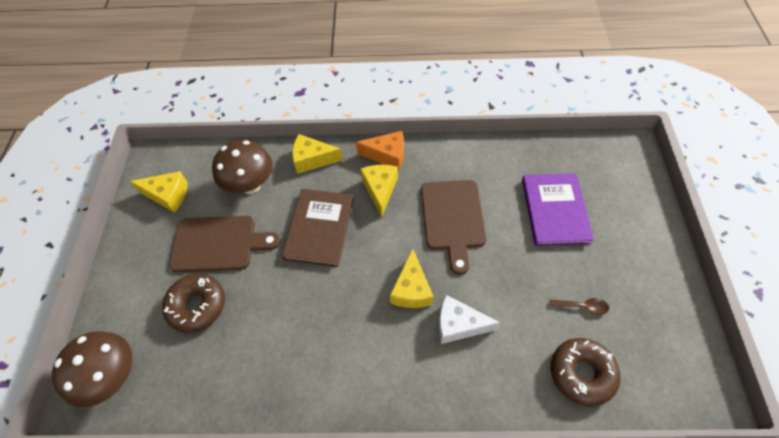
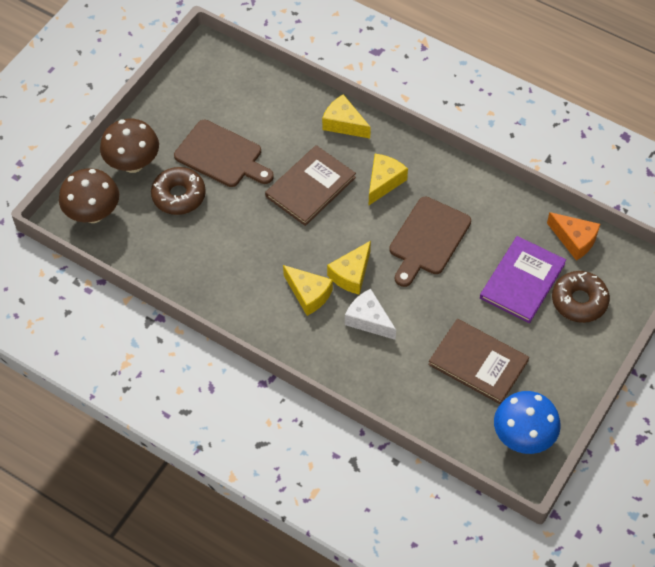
camera: 30 degrees right, 0 degrees up
yellow cheese [130,171,188,213] -> yellow cheese moved to [283,265,333,316]
brown mushroom [212,140,272,194] -> brown mushroom moved to [100,119,159,173]
orange cheese [356,131,404,171] -> orange cheese moved to [547,212,600,261]
brown spoon [550,298,609,315] -> brown book [428,319,529,404]
brown donut [551,338,620,407] -> brown donut moved to [552,271,610,323]
none -> blue mushroom [494,391,561,454]

